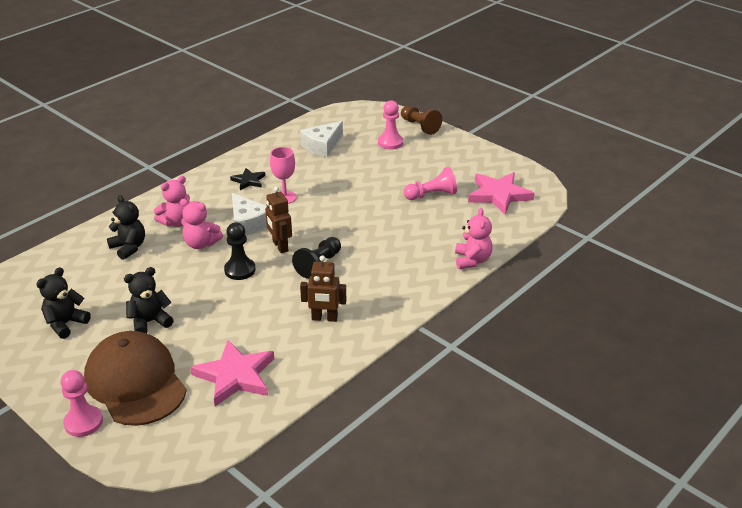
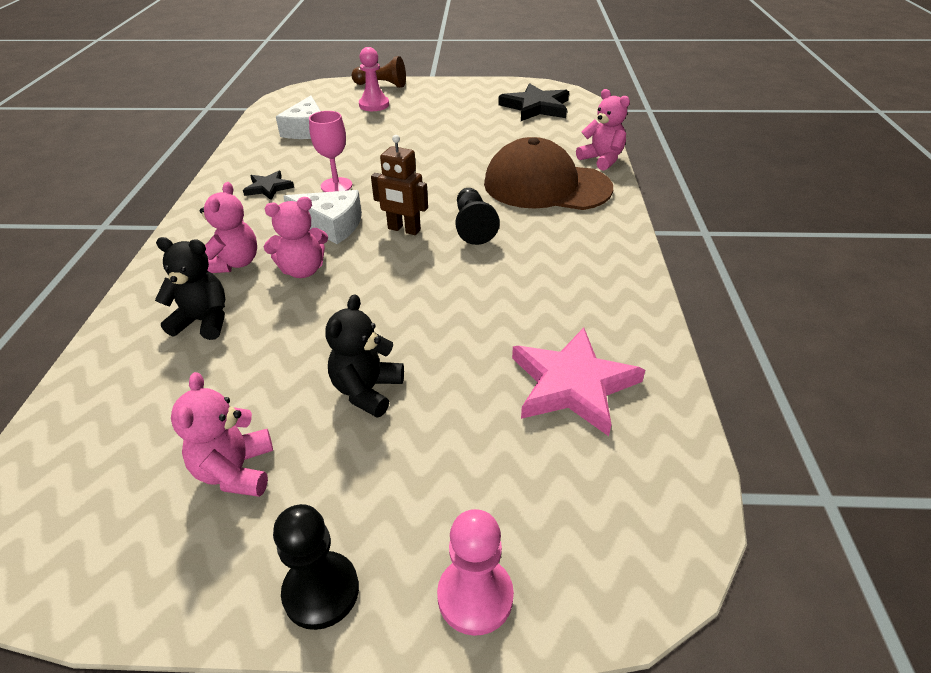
camera: 40 degrees left, 5 degrees up
black teddy bear [36,267,91,339] -> pink teddy bear [171,372,273,497]
brown cap [84,331,187,426] -> brown cap moved to [484,137,613,210]
black pawn [224,222,256,280] -> black pawn moved to [273,504,359,630]
brown robot [300,255,346,322] -> none
pink pawn [404,167,457,200] -> none
pink star [468,172,535,214] -> black star [498,83,569,121]

